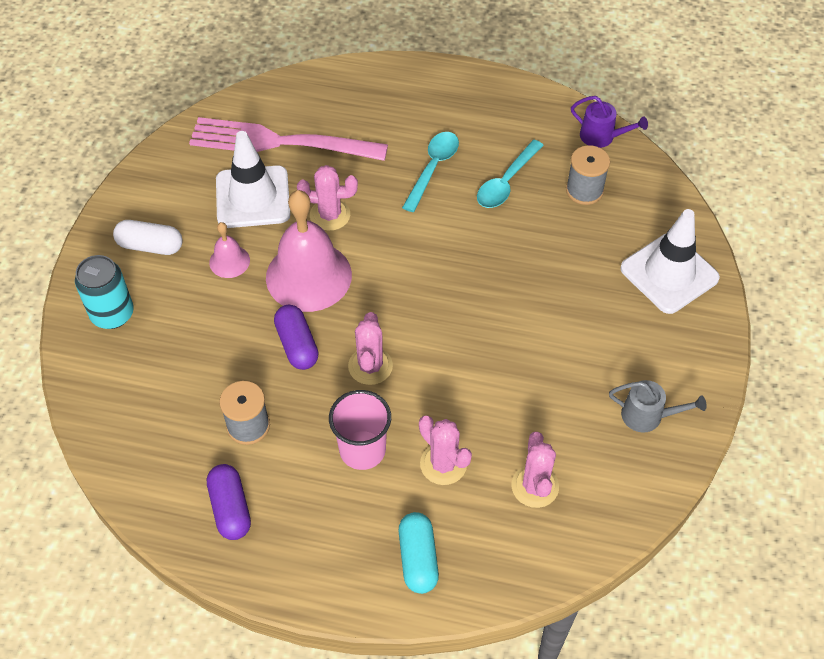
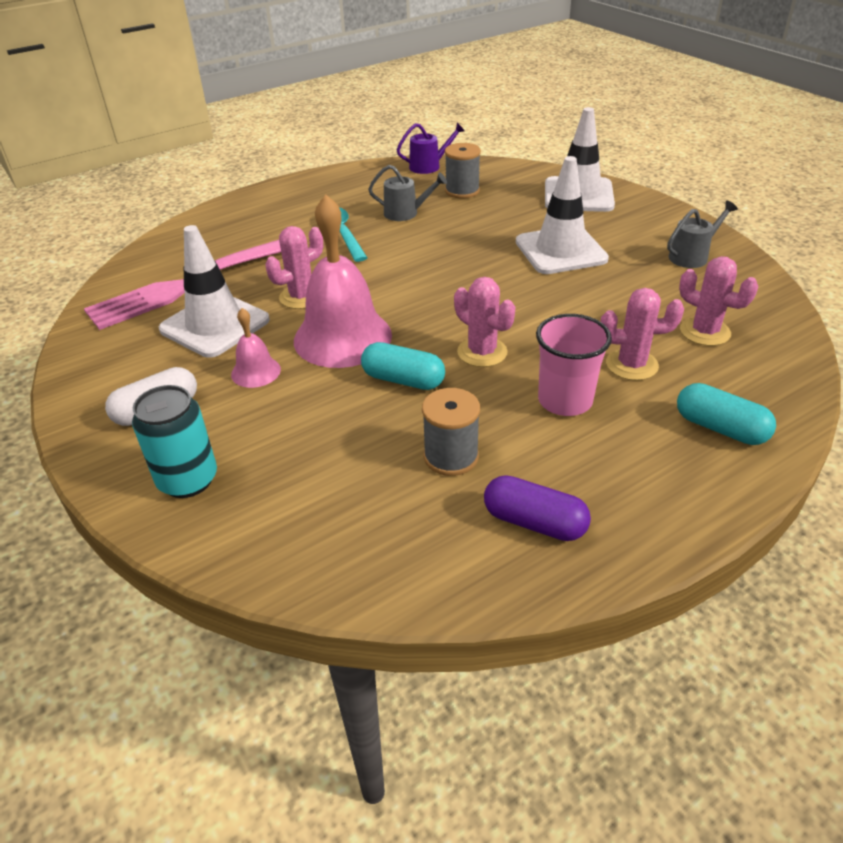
camera: 45 degrees left, 15 degrees down
purple capsule [274,305,319,370] -> turquoise capsule [361,342,445,390]
turquoise spoon [477,140,544,208] -> grey watering can [368,165,447,221]
none -> white traffic cone [516,156,609,274]

